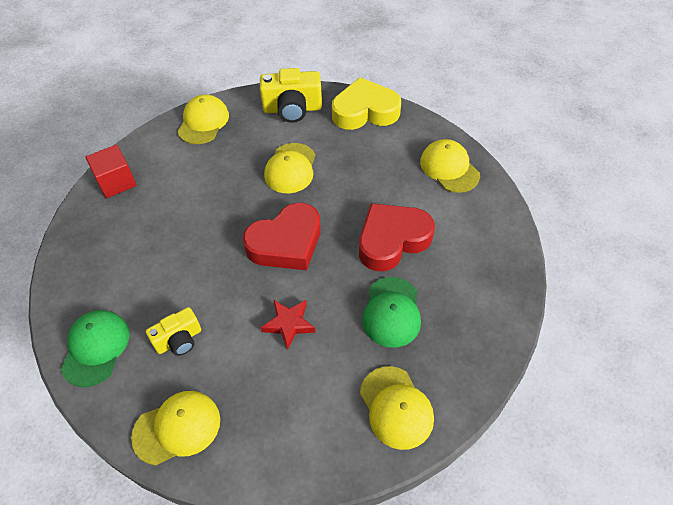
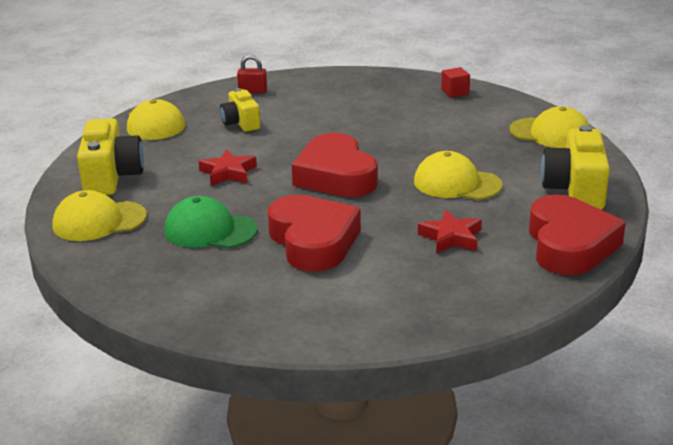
camera: 100 degrees right, 25 degrees down
green cap [61,310,130,387] -> red padlock [237,55,267,93]
red cube [86,145,137,198] -> red cube [441,67,470,97], size x0.60
yellow heart [332,77,401,130] -> red heart [529,194,626,275]
yellow cap [420,139,480,193] -> none
none -> yellow camera [77,118,144,195]
none -> red star [418,210,482,254]

